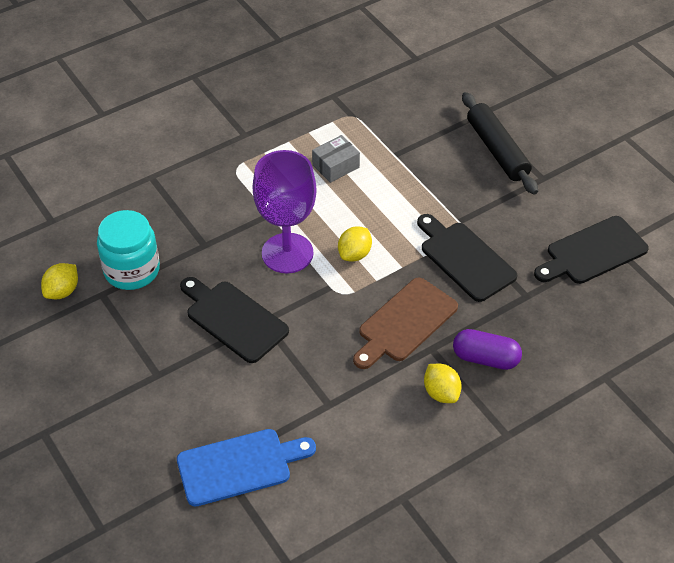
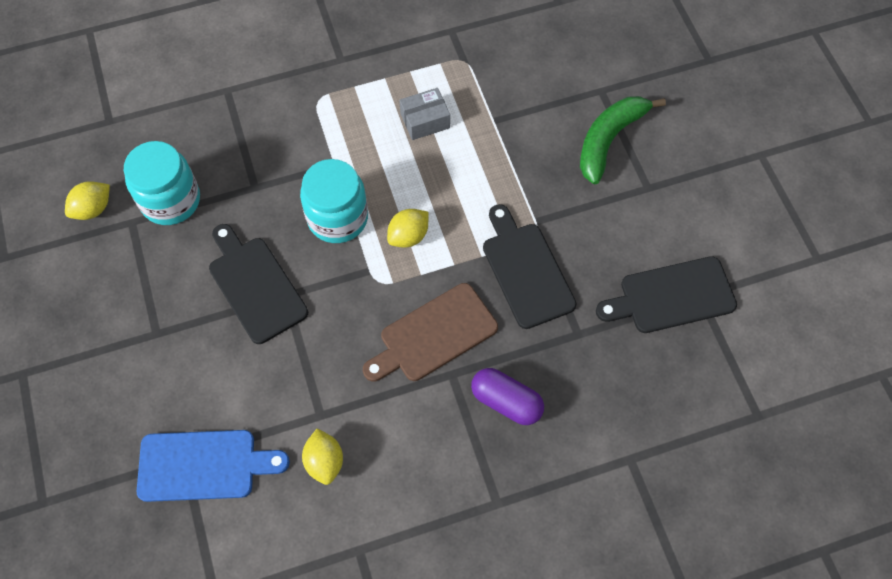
camera: 15 degrees right, 15 degrees up
purple goblet [253,150,317,273] -> turquoise jar [300,159,368,243]
yellow lemon [424,364,462,403] -> yellow lemon moved to [302,428,343,485]
black rolling pin [462,92,538,195] -> green banana [580,96,666,184]

